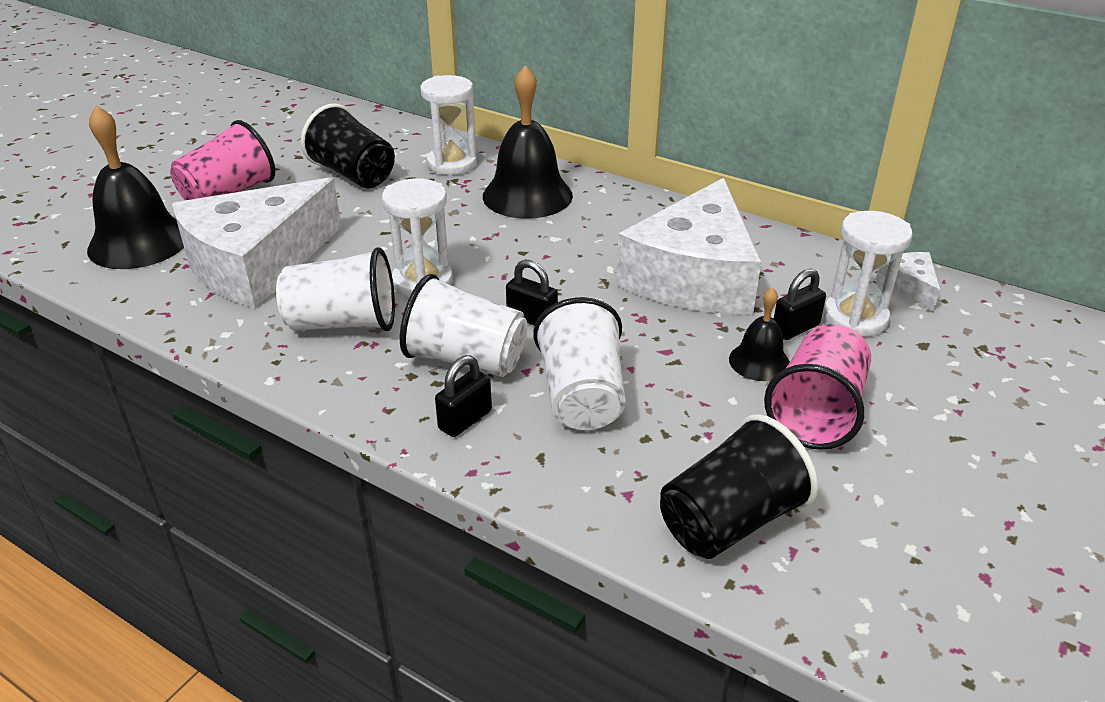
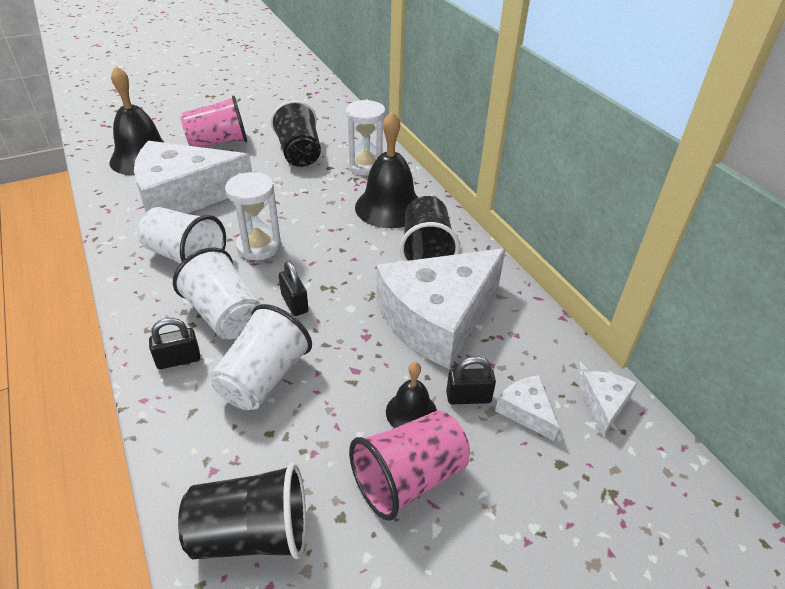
camera: 30 degrees right, 5 degrees up
white hourglass [823,211,913,337] -> white cheese [495,375,559,441]
none -> black cup [400,196,460,261]

